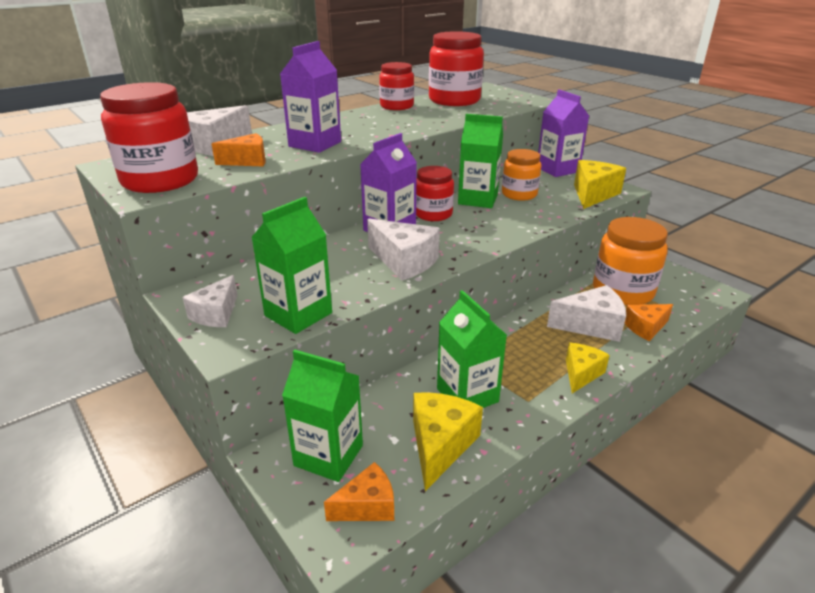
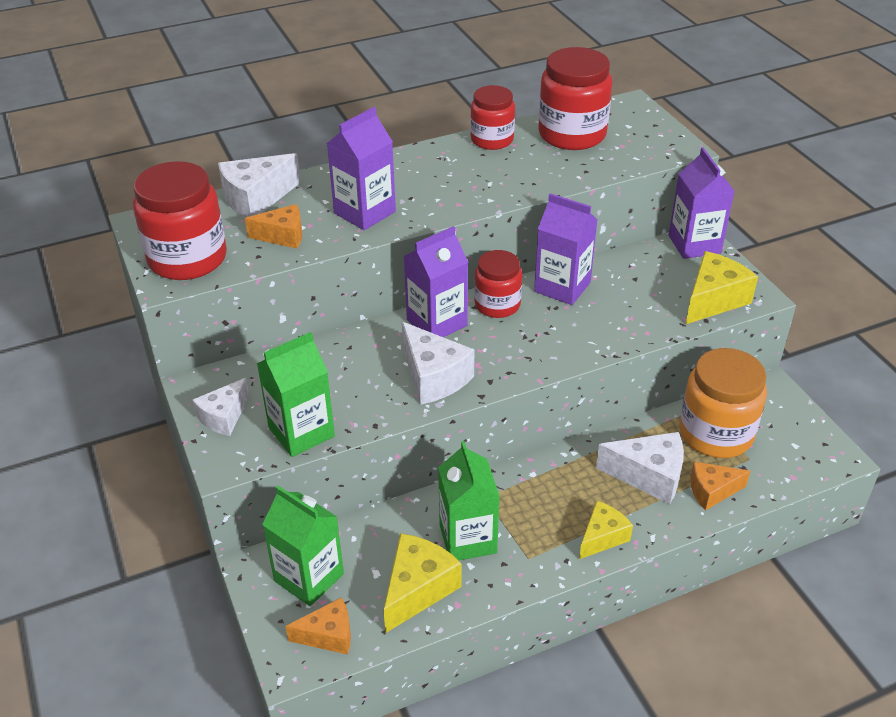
camera: 15 degrees right, 10 degrees up
green carton [458,114,503,208] -> purple carton [534,193,598,305]
orange jar [502,149,541,201] -> none

